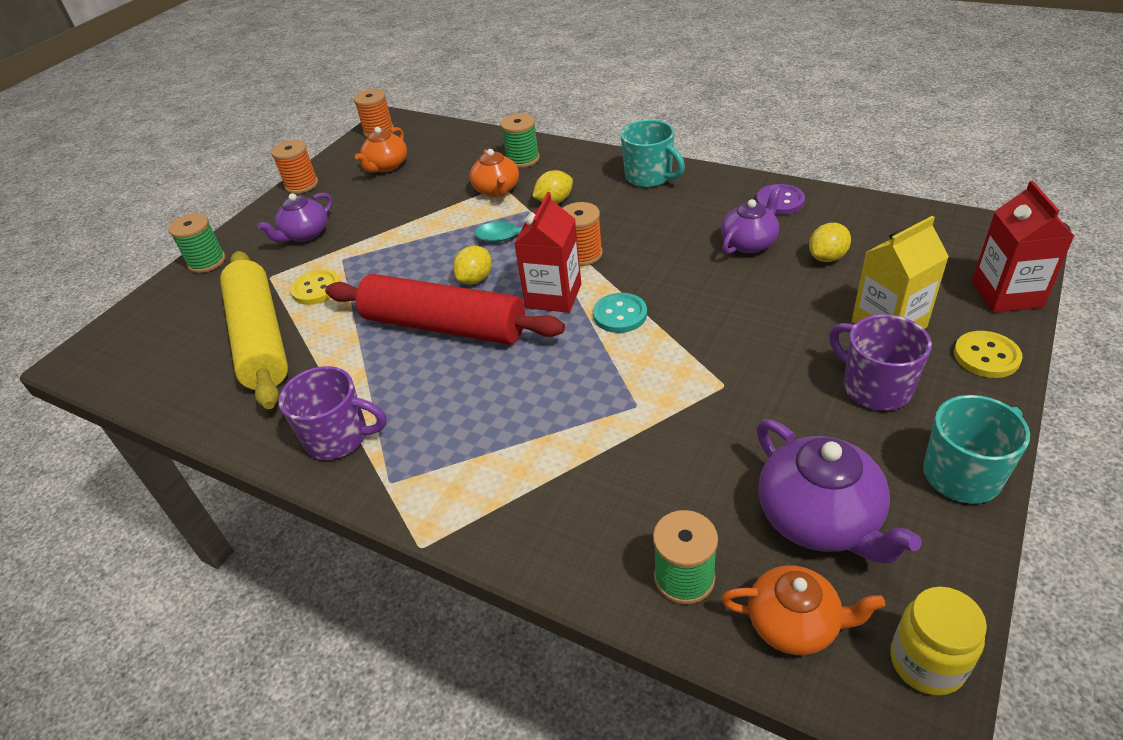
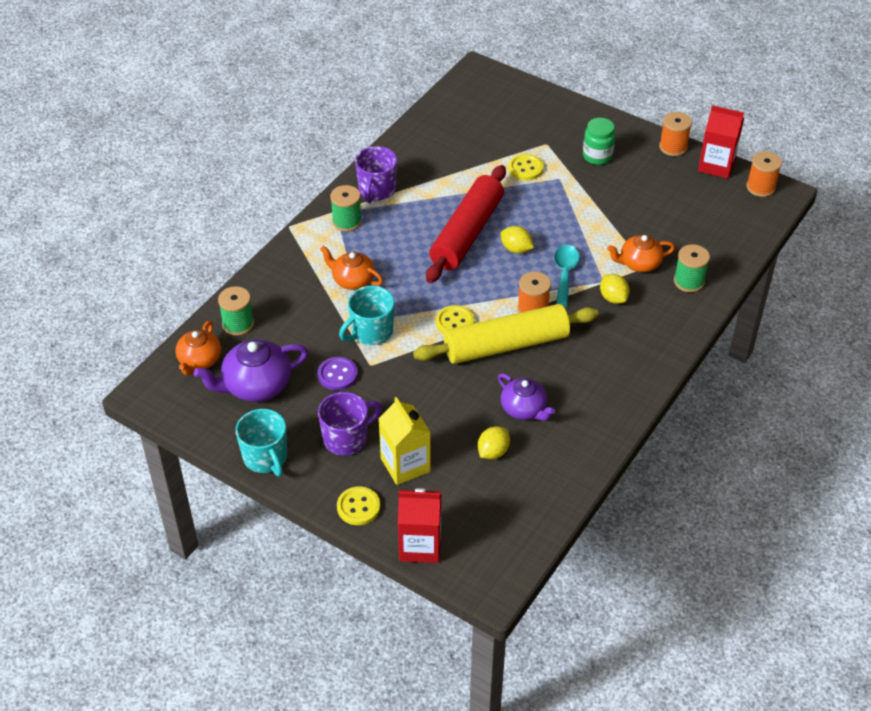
camera: 90 degrees right, 5 degrees up
green spool [168,213,226,273] -> green spool moved to [330,185,362,232]
yellow rolling pin [220,251,288,409] -> yellow rolling pin moved to [413,304,599,364]
purple teapot [257,193,332,242] -> green jar [583,118,615,165]
orange teapot [355,127,407,172] -> orange teapot moved to [320,246,383,290]
red carton [514,192,581,313] -> red carton moved to [698,105,744,179]
turquoise button [593,293,647,333] -> yellow button [436,305,475,334]
turquoise mug [621,120,685,187] -> turquoise mug moved to [339,286,395,345]
purple button [756,184,805,215] -> purple button moved to [317,357,358,390]
yellow lemon [809,223,851,262] -> yellow lemon turned 75 degrees clockwise [478,426,510,459]
yellow jar [890,587,987,696] -> none

